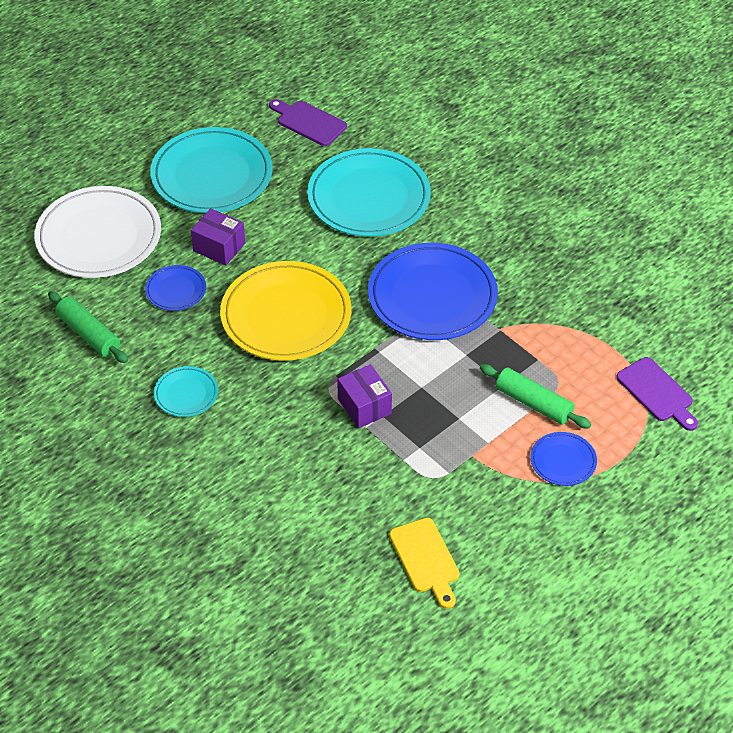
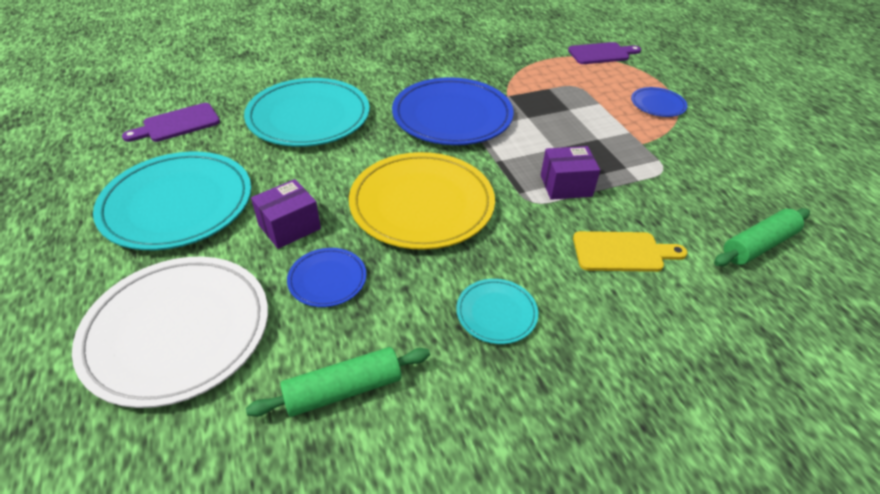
camera: 70 degrees left, 5 degrees down
yellow cutting board [389,518,460,609] -> yellow cutting board moved to [573,231,688,272]
green rolling pin [480,364,591,428] -> green rolling pin moved to [714,208,810,266]

